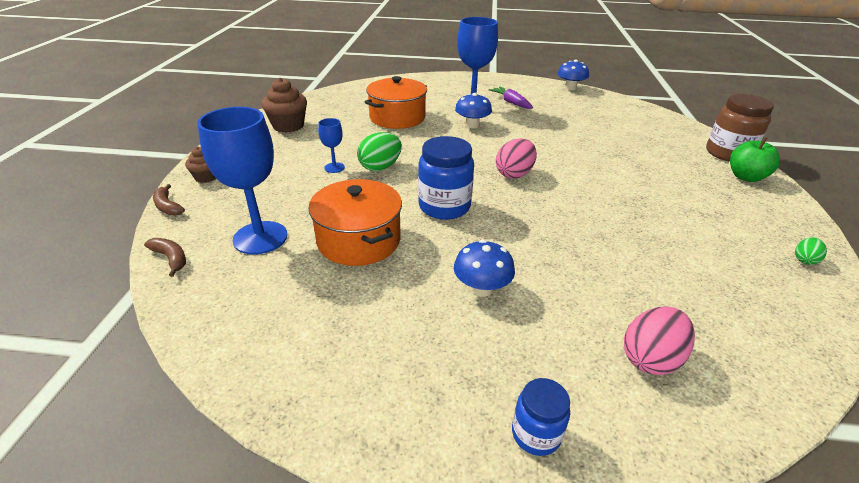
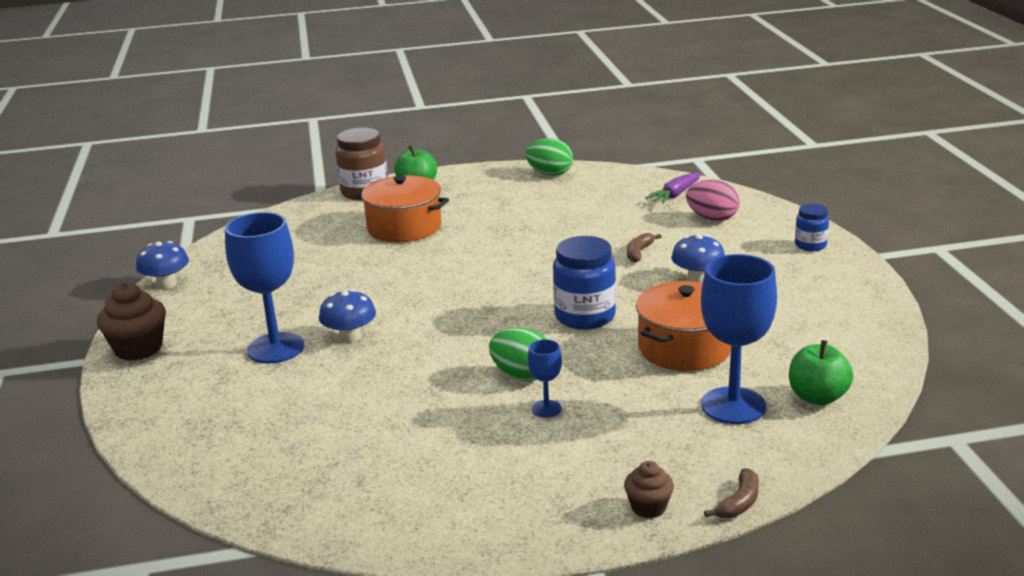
camera: 105 degrees left, 10 degrees down
brown banana [144,238,186,277] -> brown banana moved to [627,233,661,263]
brown cupcake [262,78,307,133] -> brown cupcake moved to [97,283,166,361]
orange pot [365,76,427,129] -> orange pot moved to [355,175,449,242]
purple carrot [488,87,533,109] -> purple carrot moved to [645,173,701,204]
pink egg [496,138,537,179] -> none
green egg [795,237,827,265] -> green egg [525,138,573,176], size x1.88
none -> green apple [789,340,854,405]

